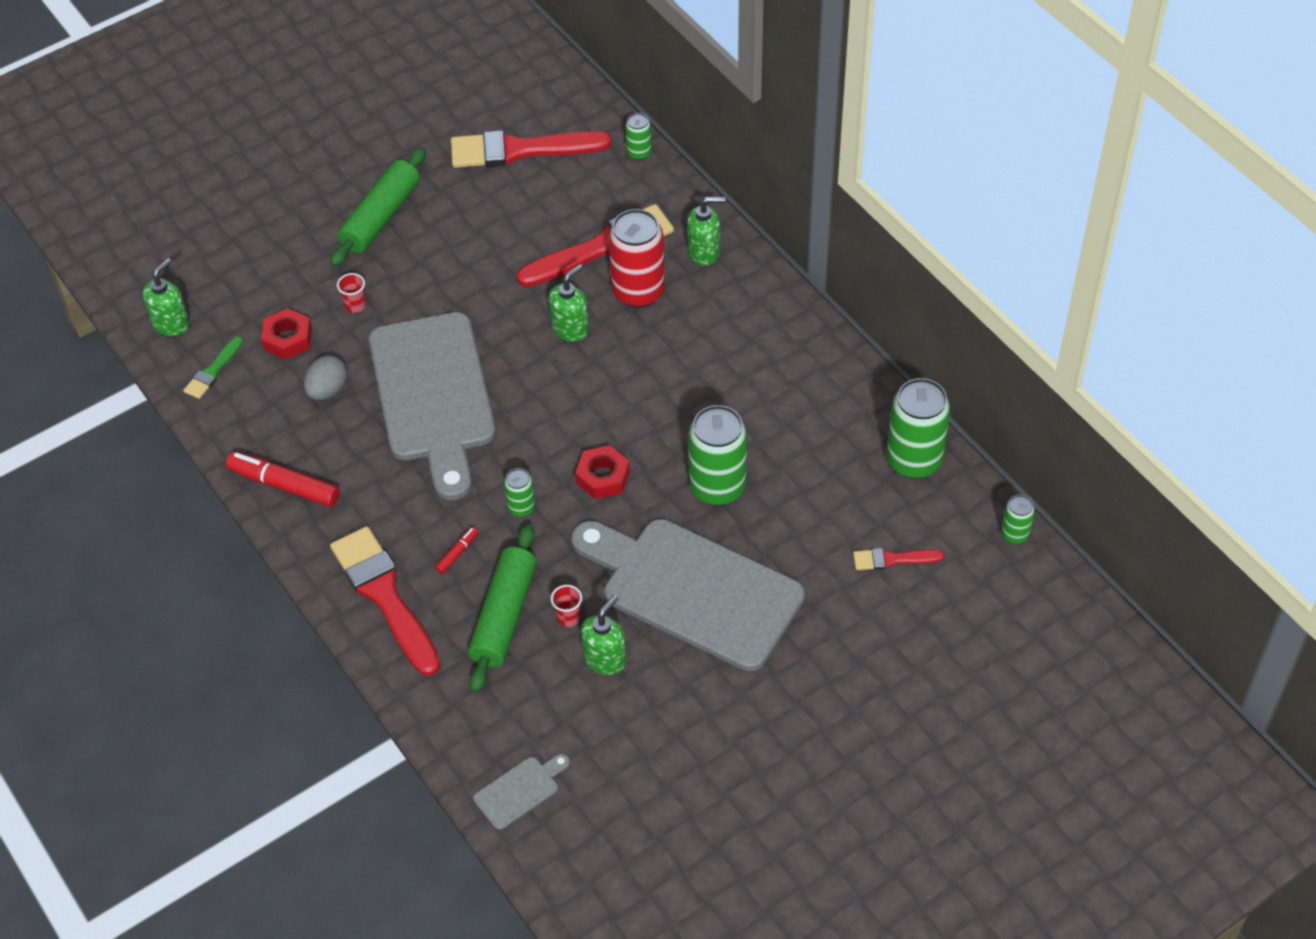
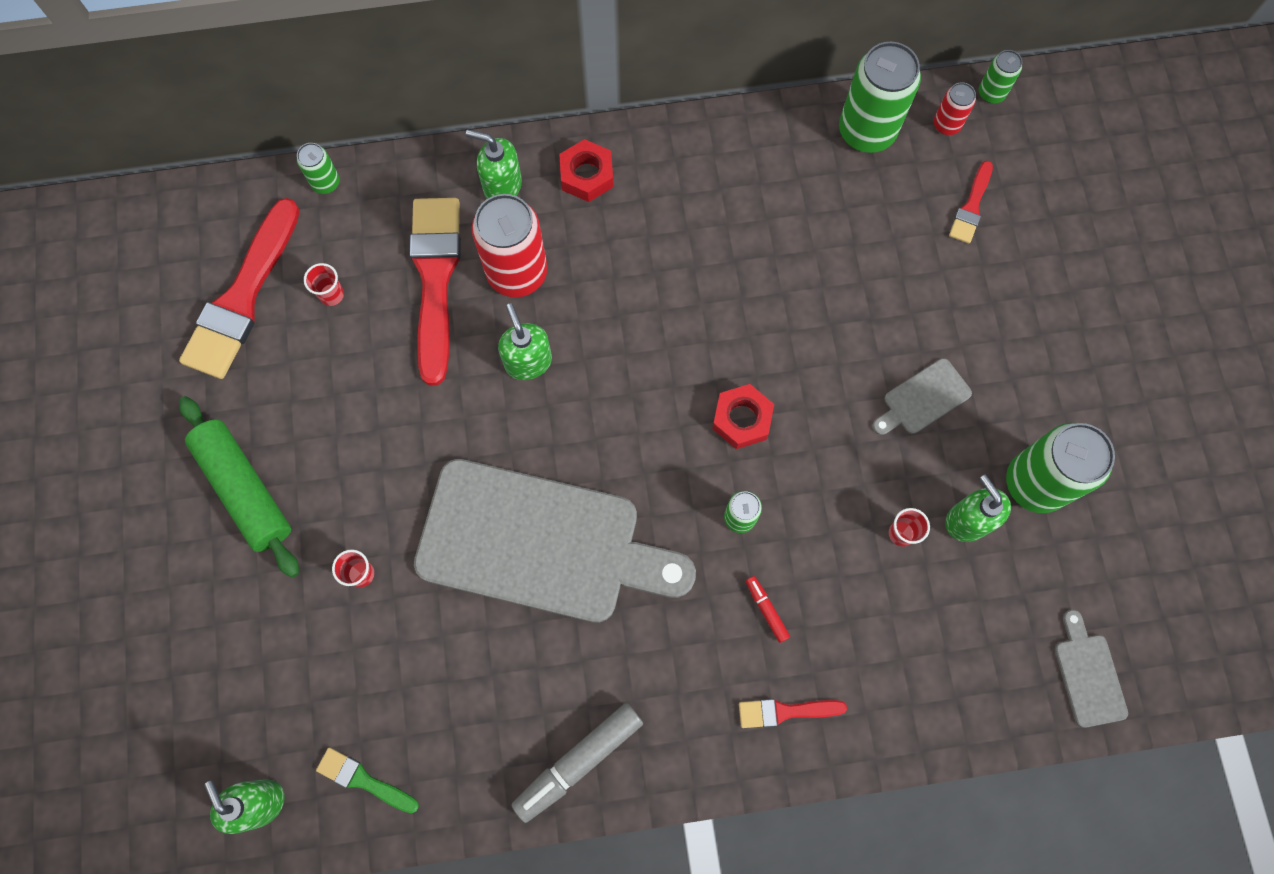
camera: 65 degrees left, 20 degrees up
green brush [183,336,243,399] -> green brush turned 150 degrees clockwise [316,747,419,813]
red marker [226,452,340,507] -> grey marker [512,703,643,823]
red nut [261,308,312,360] -> red nut moved to [559,139,614,202]
grey egg [304,355,347,400] -> none
red brush [330,526,440,676] -> red brush [739,699,847,728], size x0.48
green rolling pin [468,524,537,693] -> none
grey cutting board [571,519,805,671] -> grey cutting board [872,358,972,435], size x0.40
green soap dispenser [687,197,726,266] -> green soap dispenser turned 90 degrees counterclockwise [466,130,522,199]
green can [688,405,747,505] -> green can moved to [1006,423,1115,513]
none -> red cup [304,263,344,306]
none -> red can [934,82,976,135]

